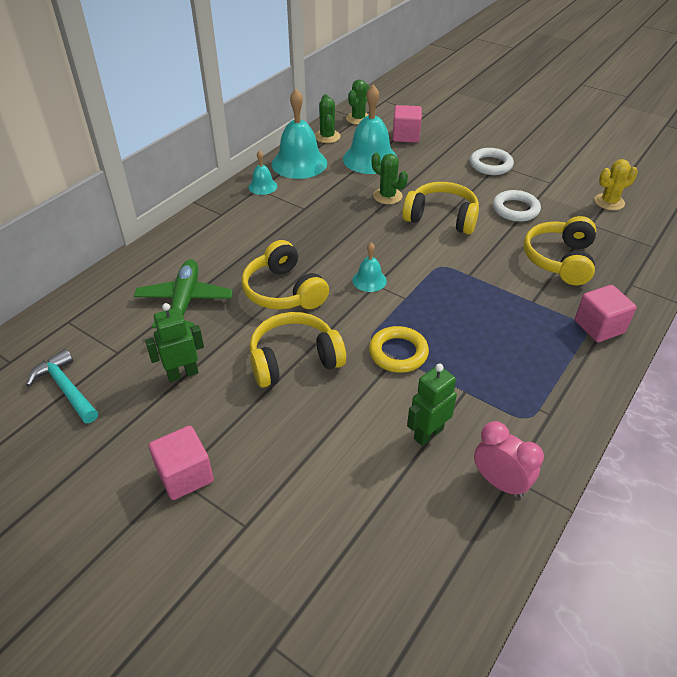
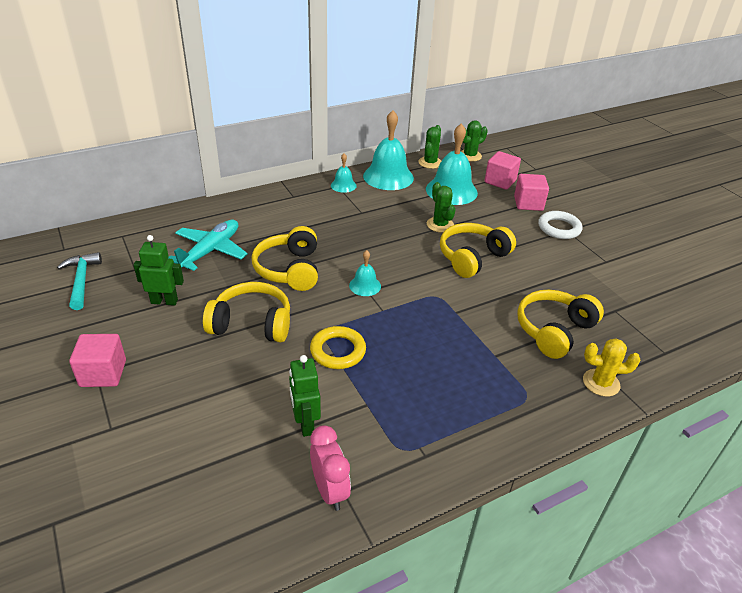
camera: 25 degrees right, 5 degrees down
green plane [134,259,233,329] -> turquoise plane [168,220,248,271]
yellow headphones [402,182,479,234] -> yellow headphones turned 90 degrees counterclockwise [440,223,516,278]
green robot [407,364,457,446] -> green robot turned 90 degrees counterclockwise [289,355,321,437]
white ring [493,190,541,222] -> none
pink cube [575,285,636,342] -> pink cube moved to [514,174,549,211]
yellow cactus [594,159,638,210] -> yellow cactus moved to [583,338,640,397]

